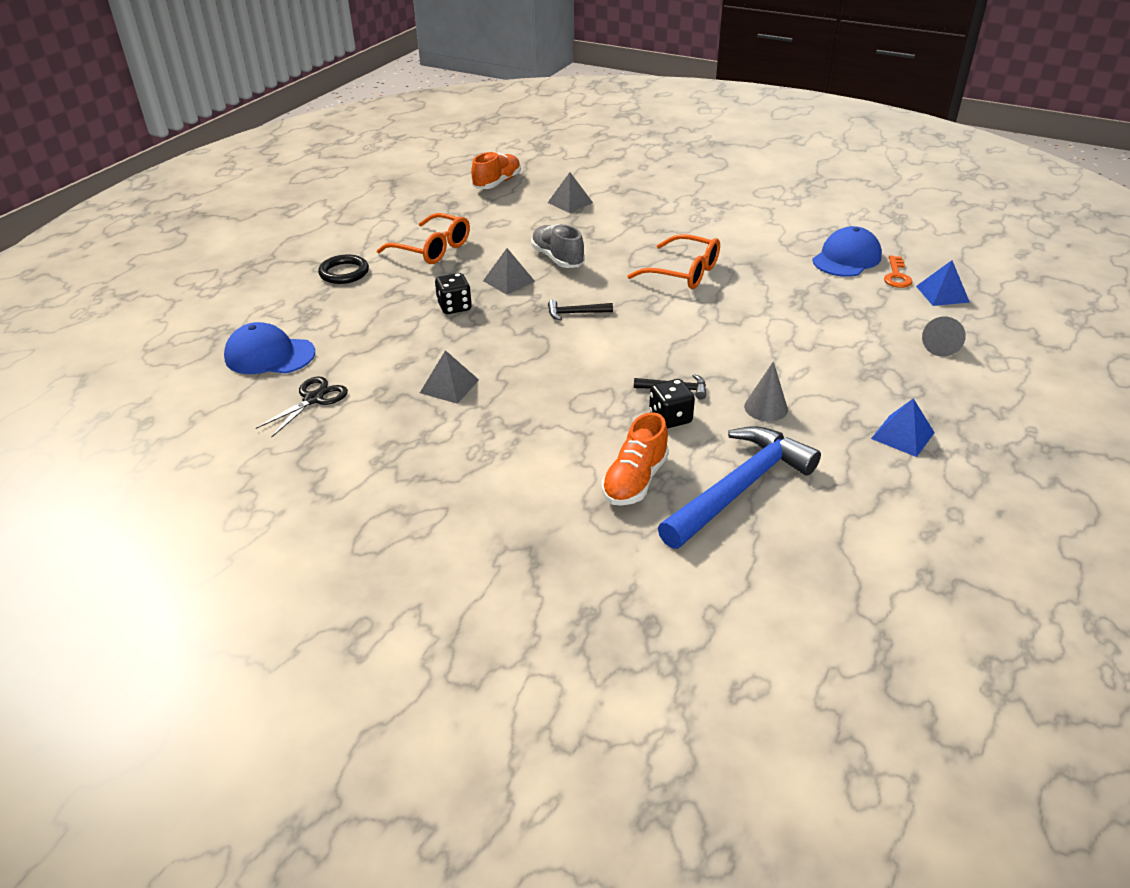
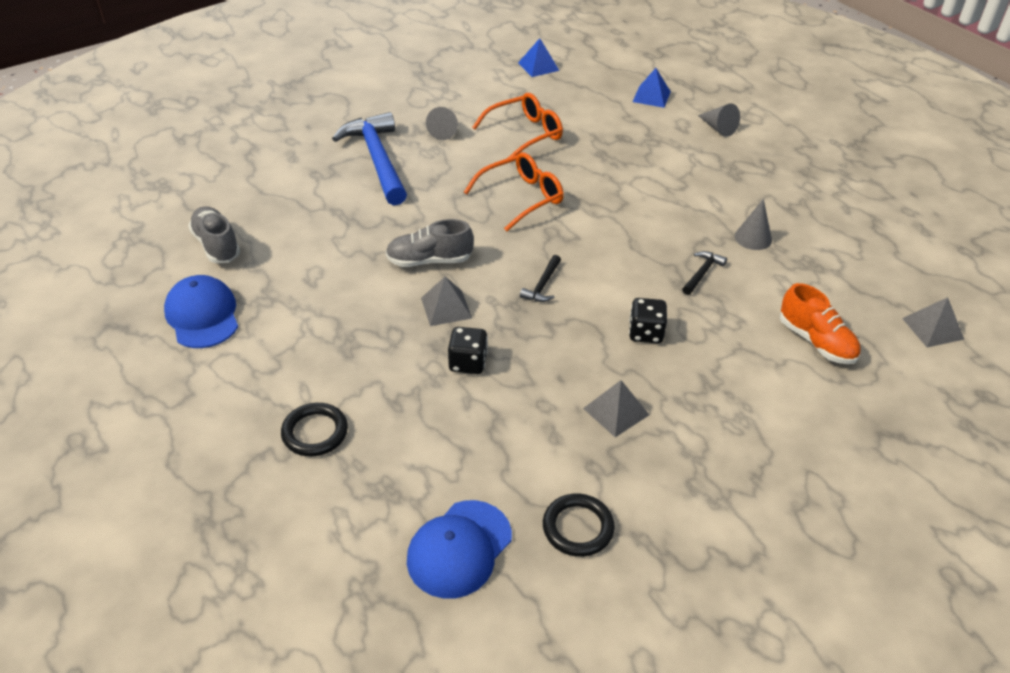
camera: 65 degrees left, 5 degrees up
black scissors [256,377,348,437] -> black ring [543,494,615,557]
orange glasses [377,213,470,264] -> orange glasses moved to [472,93,563,158]
orange shoe [471,152,521,189] -> grey shoe [188,206,240,263]
grey pyramid [548,172,593,213] -> grey pyramid moved to [902,297,964,347]
black dice [649,379,695,428] -> black dice moved to [629,298,667,343]
blue hammer [658,426,821,549] -> blue hammer moved to [332,112,407,205]
blue cap [812,226,882,277] -> blue cap moved to [164,275,238,348]
blue pyramid [871,398,935,457] -> blue pyramid moved to [518,38,559,77]
orange key [884,256,912,288] -> none
none -> grey cone [426,107,458,140]

